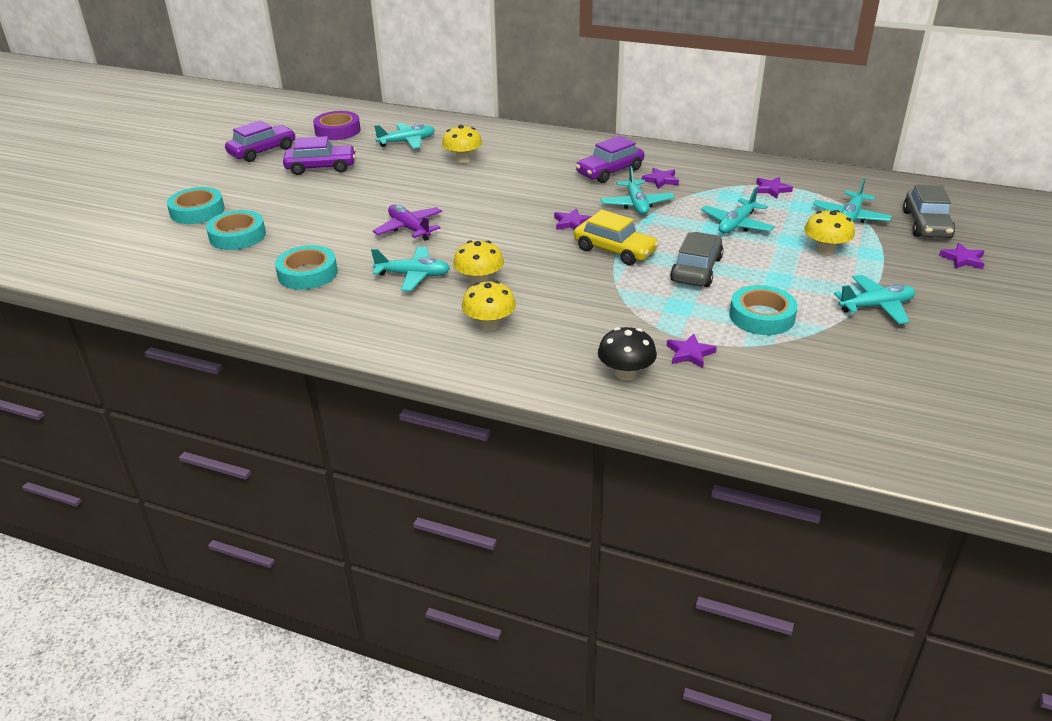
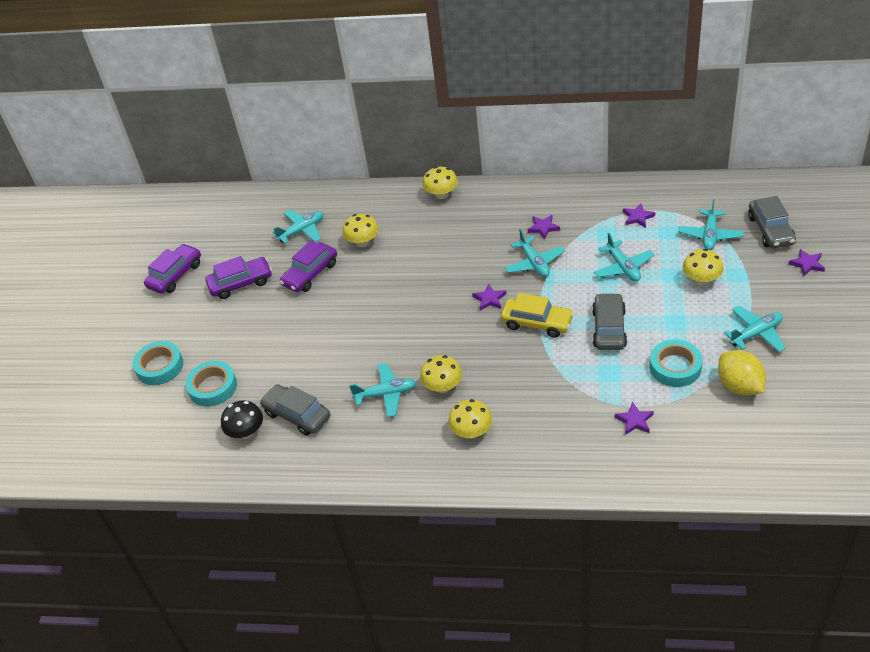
camera: 10 degrees left, 10 degrees up
turquoise tape [275,245,338,290] -> grey car [260,384,330,436]
purple tape [313,111,360,140] -> none
purple plane [373,205,442,241] -> none
purple car [576,136,644,183] -> purple car moved to [279,240,337,292]
black mushroom [598,327,657,380] -> black mushroom moved to [221,401,263,439]
turquoise plane [701,187,775,233] -> turquoise plane turned 45 degrees counterclockwise [594,233,655,281]
none -> yellow mushroom [423,167,458,199]
none -> yellow lemon [718,350,766,395]

